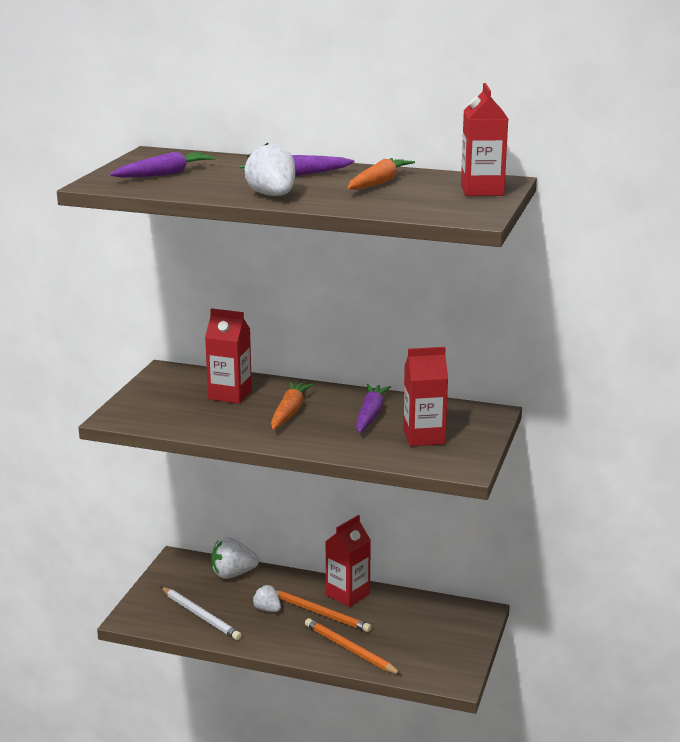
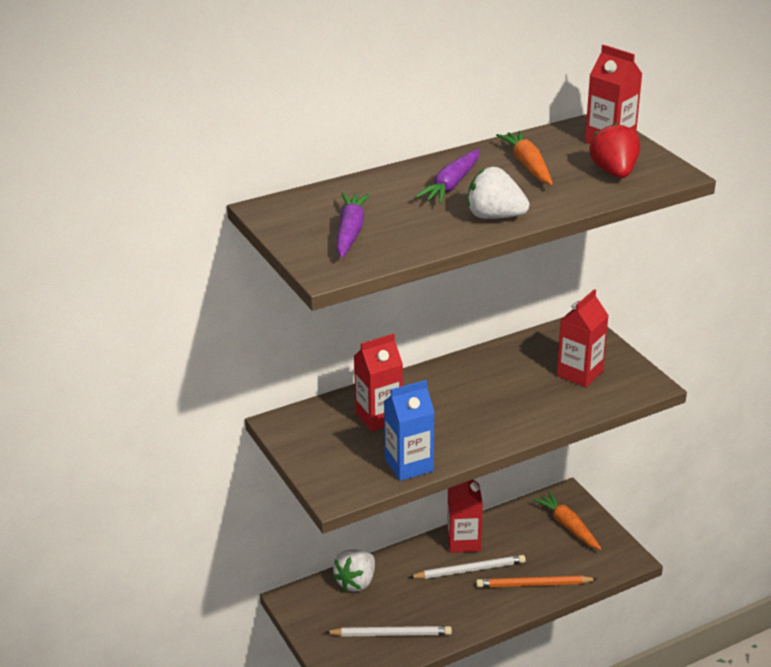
camera: 45 degrees left, 10 degrees up
white strawberry [252,585,281,612] -> none
orange carrot [271,381,314,430] -> orange carrot moved to [532,491,602,550]
orange pencil [276,590,372,632] -> white pencil [409,555,526,579]
purple carrot [356,384,391,433] -> none
none -> blue carton [384,380,435,481]
none -> red strawberry [589,123,640,178]

